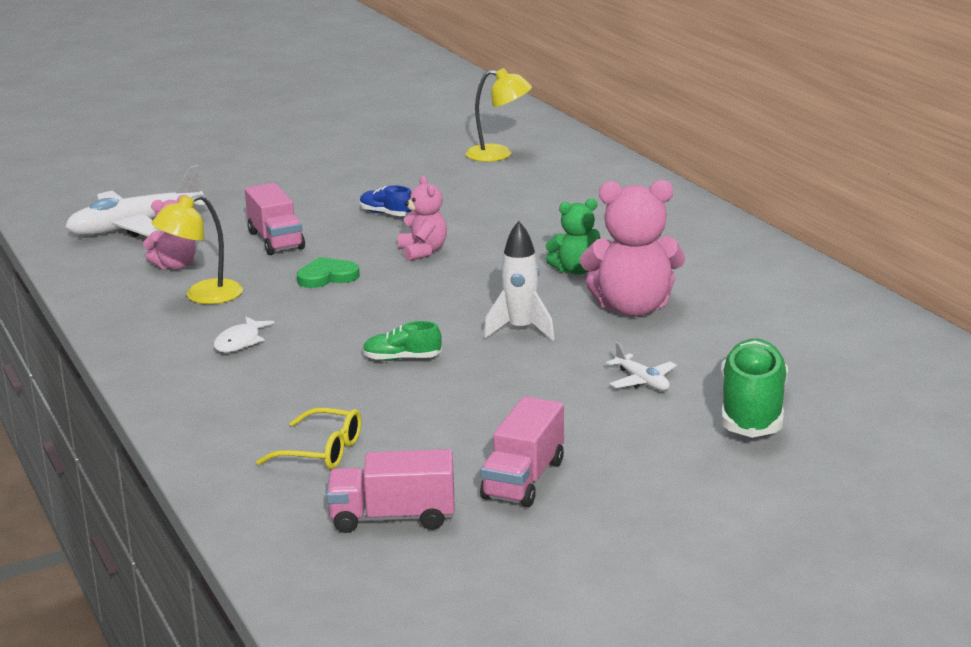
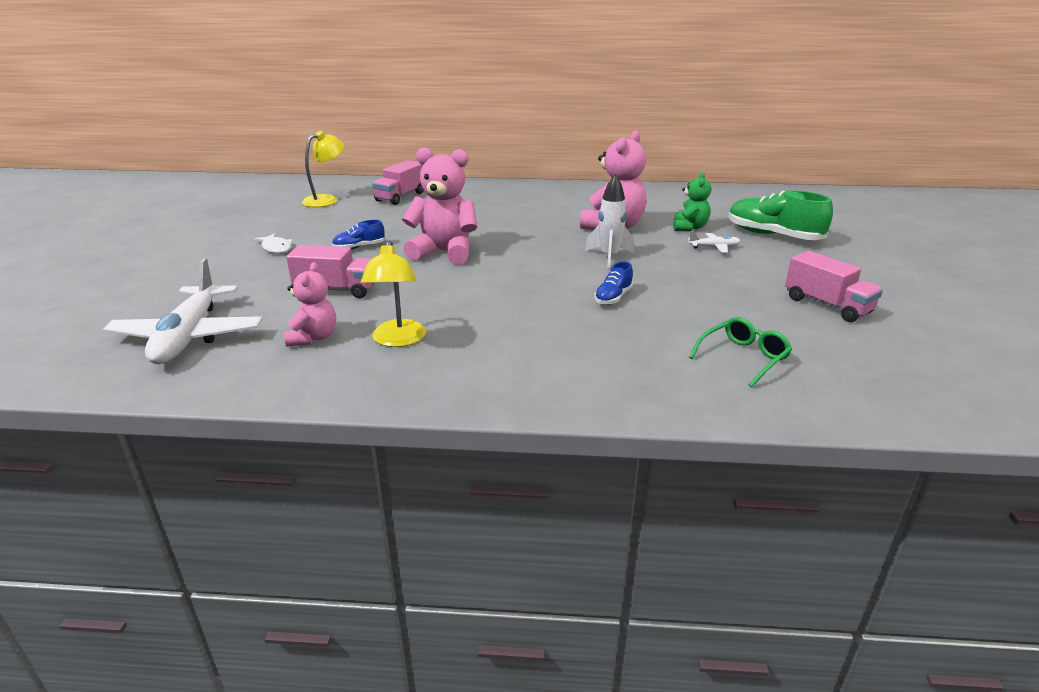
camera: 60 degrees left, 5 degrees up
white fish [214,317,274,353] -> white fish moved to [254,233,293,254]
yellow glasses [256,408,361,469] -> green glasses [689,317,792,387]
green heart [297,257,360,288] -> none
pink truck [326,449,455,533] -> pink truck moved to [372,160,424,205]
green shoe [363,321,442,361] -> blue shoe [594,262,633,305]
pink teddy bear [398,176,447,261] -> pink teddy bear [402,147,477,264], size x1.71
green teddy bear [545,198,601,275] -> green teddy bear moved to [673,172,711,231]

